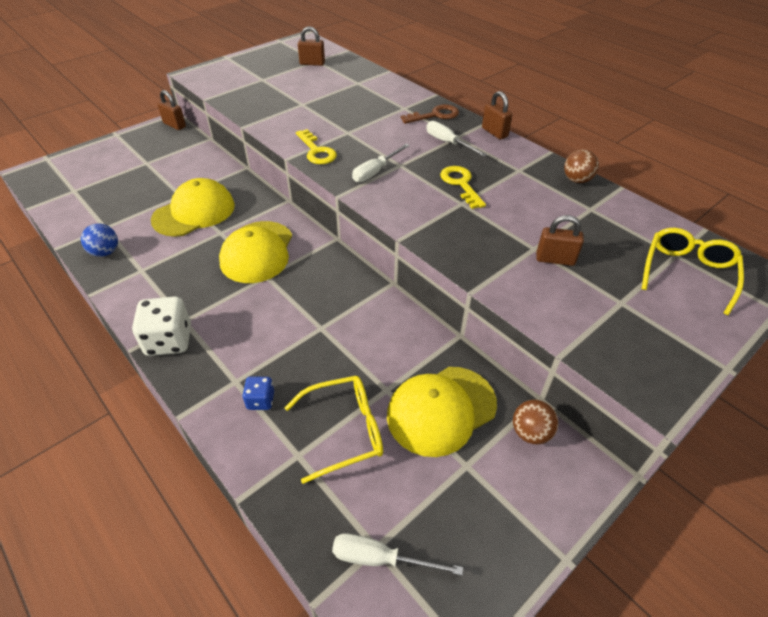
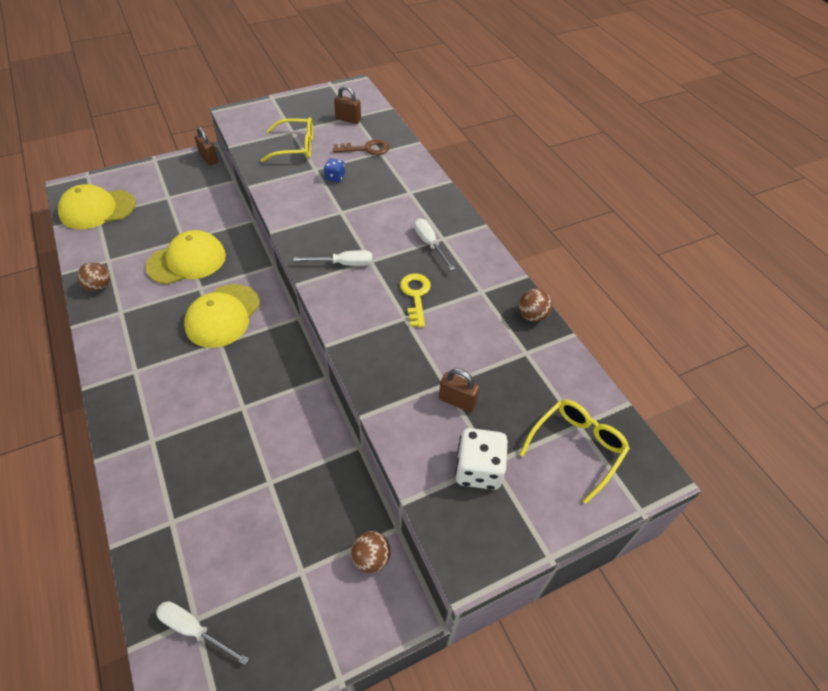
camera: 15 degrees right, 5 degrees up
blue ball [81,223,118,257] -> brown ball [77,262,110,292]
white dice [132,296,191,356] -> white dice moved to [455,428,508,490]
blue dice [242,376,274,410] -> blue dice moved to [324,158,345,182]
yellow glasses [285,376,383,484] -> yellow glasses moved to [260,117,313,162]
yellow key [296,129,337,164] -> none
white screwdriver [352,144,410,182] -> white screwdriver turned 150 degrees counterclockwise [293,250,372,266]
yellow cap [387,367,497,457] -> yellow cap moved to [58,184,136,229]
brown key [401,104,459,124] -> brown key moved to [333,139,389,155]
brown padlock [482,91,513,139] -> none

